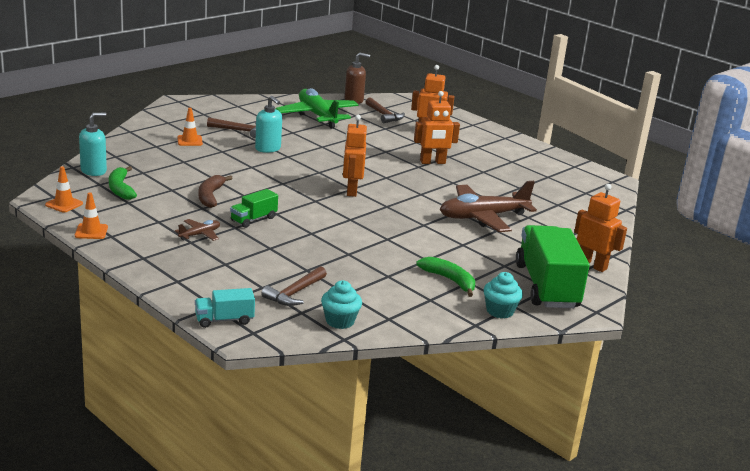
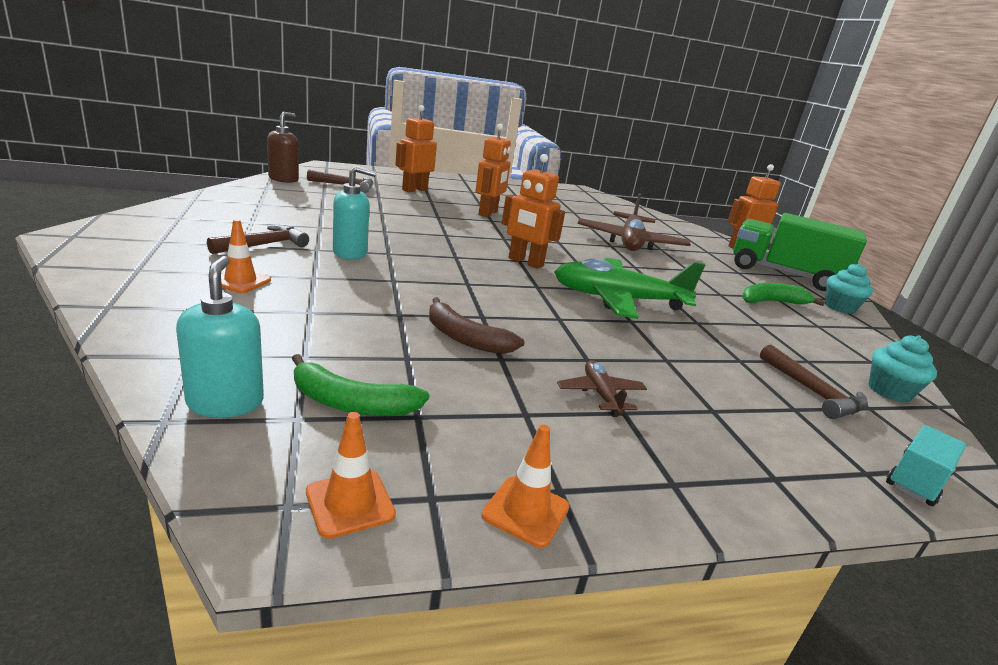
camera: 60 degrees left, 0 degrees up
turquoise truck [195,288,255,328] -> turquoise truck turned 150 degrees counterclockwise [886,425,966,506]
green truck [230,189,278,228] -> none
green plane [275,88,359,129] -> green plane moved to [554,258,705,319]

